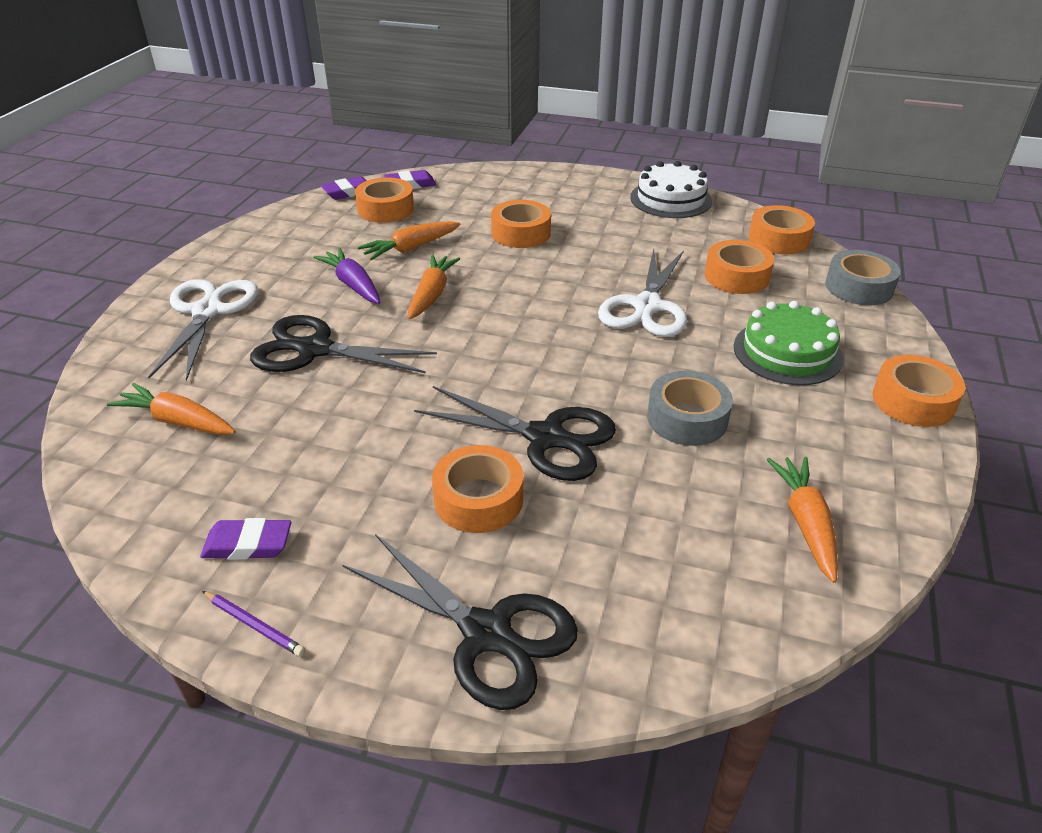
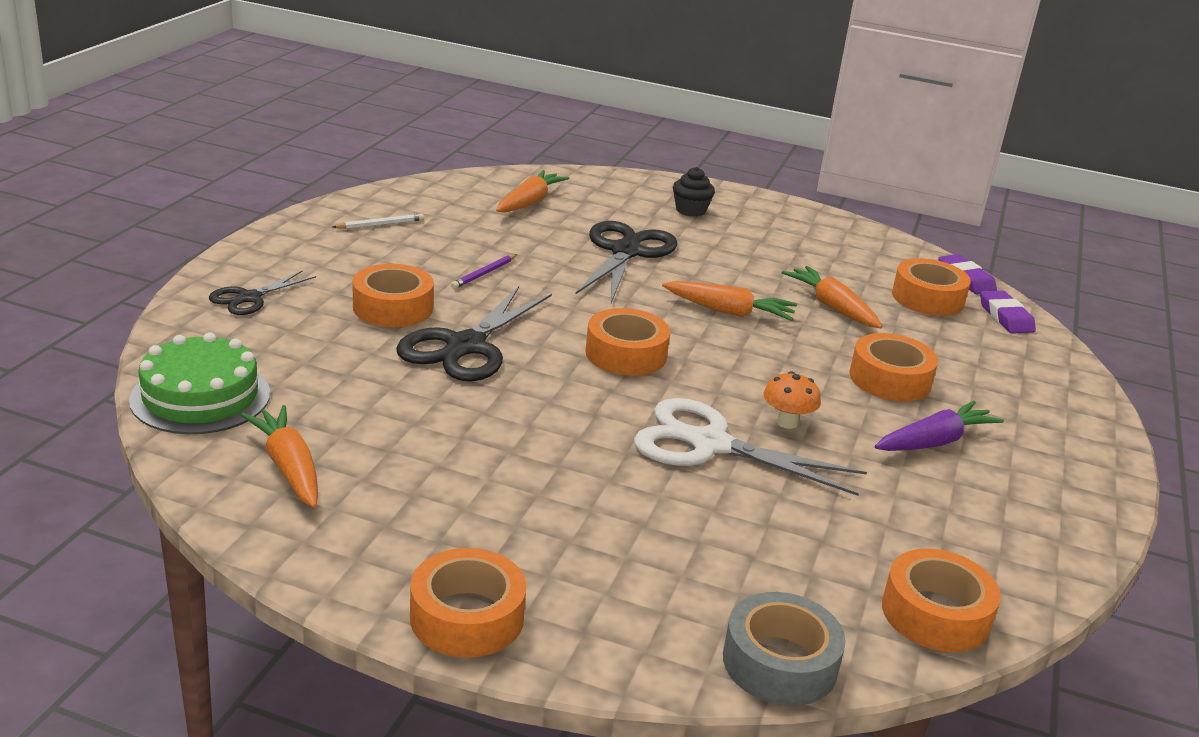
camera: 90 degrees right, 10 degrees down
white scissors [148,279,259,381] -> black cupcake [673,167,715,217]
purple eraser [200,518,291,560] -> white pencil [333,213,424,229]
purple pencil [202,591,305,657] -> purple pencil moved to [451,254,517,289]
purple carrot [313,248,380,304] -> purple carrot moved to [875,401,1004,451]
black scissors [342,534,578,710] -> black scissors [209,271,316,315], size x0.56
white cake [630,161,712,218] -> none
grey tape [647,371,733,446] -> none
orange tape [705,240,774,294] -> orange tape moved to [586,308,670,376]
green cake [734,301,843,385] -> green cake moved to [129,332,270,434]
orange carrot [766,457,838,583] -> orange carrot turned 120 degrees counterclockwise [241,405,318,508]
none -> orange mushroom [763,371,821,429]

